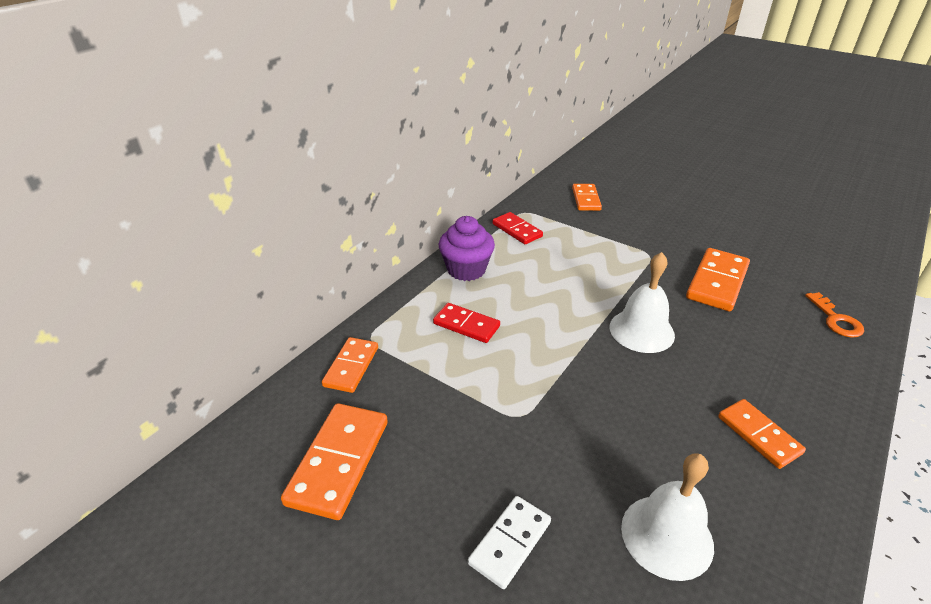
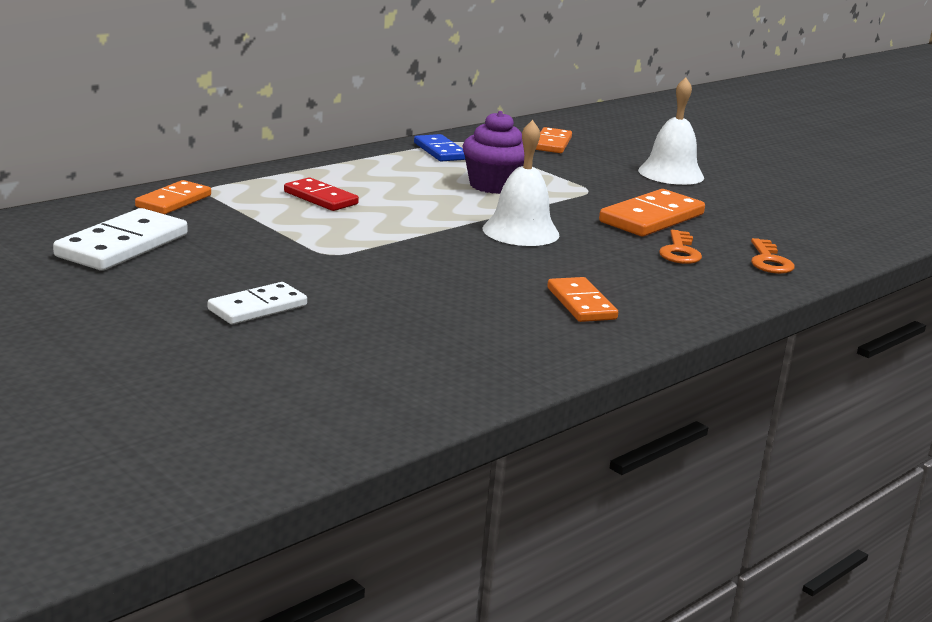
camera: 10 degrees right, 15 degrees down
orange domino [281,403,388,520] -> white domino [53,208,187,271]
purple cupcake [439,216,495,281] -> purple cupcake moved to [462,111,524,194]
red domino [492,212,543,244] -> blue domino [414,134,465,161]
white bell [621,453,714,581] -> white bell moved to [638,77,704,185]
none -> orange key [659,230,702,264]

